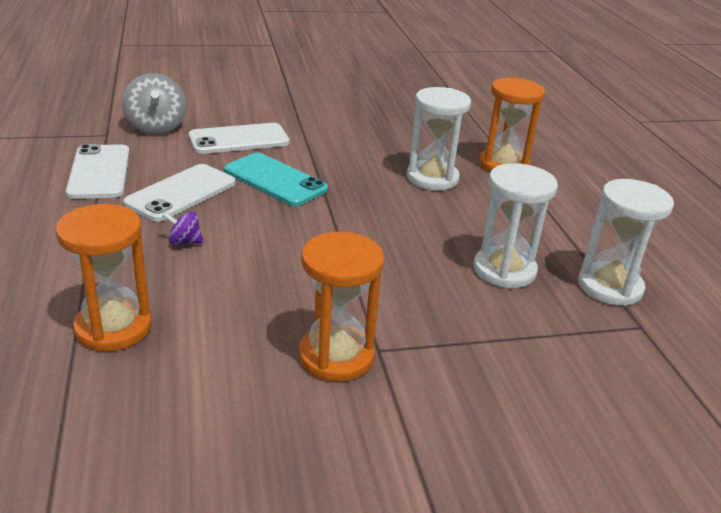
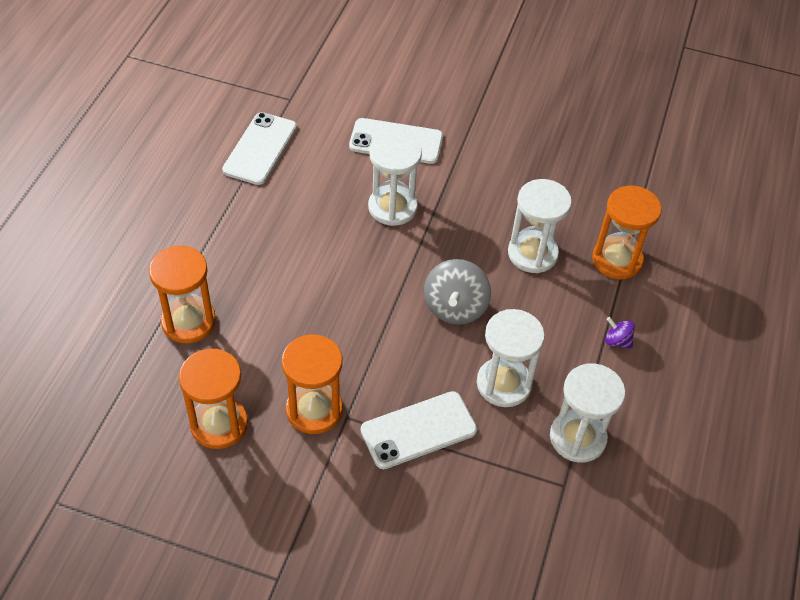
camera: 30 degrees right, 20 degrees up
grey spinning top [122,73,187,135] -> grey spinning top moved to [424,259,491,325]
white phone [123,164,236,222] -> white phone moved to [361,391,477,469]
purple spinning top [163,211,204,245] -> purple spinning top moved to [605,317,635,349]
turquoise phone [224,153,328,206] -> white hourglass [368,132,422,226]
none -> orange hourglass [179,349,248,449]

